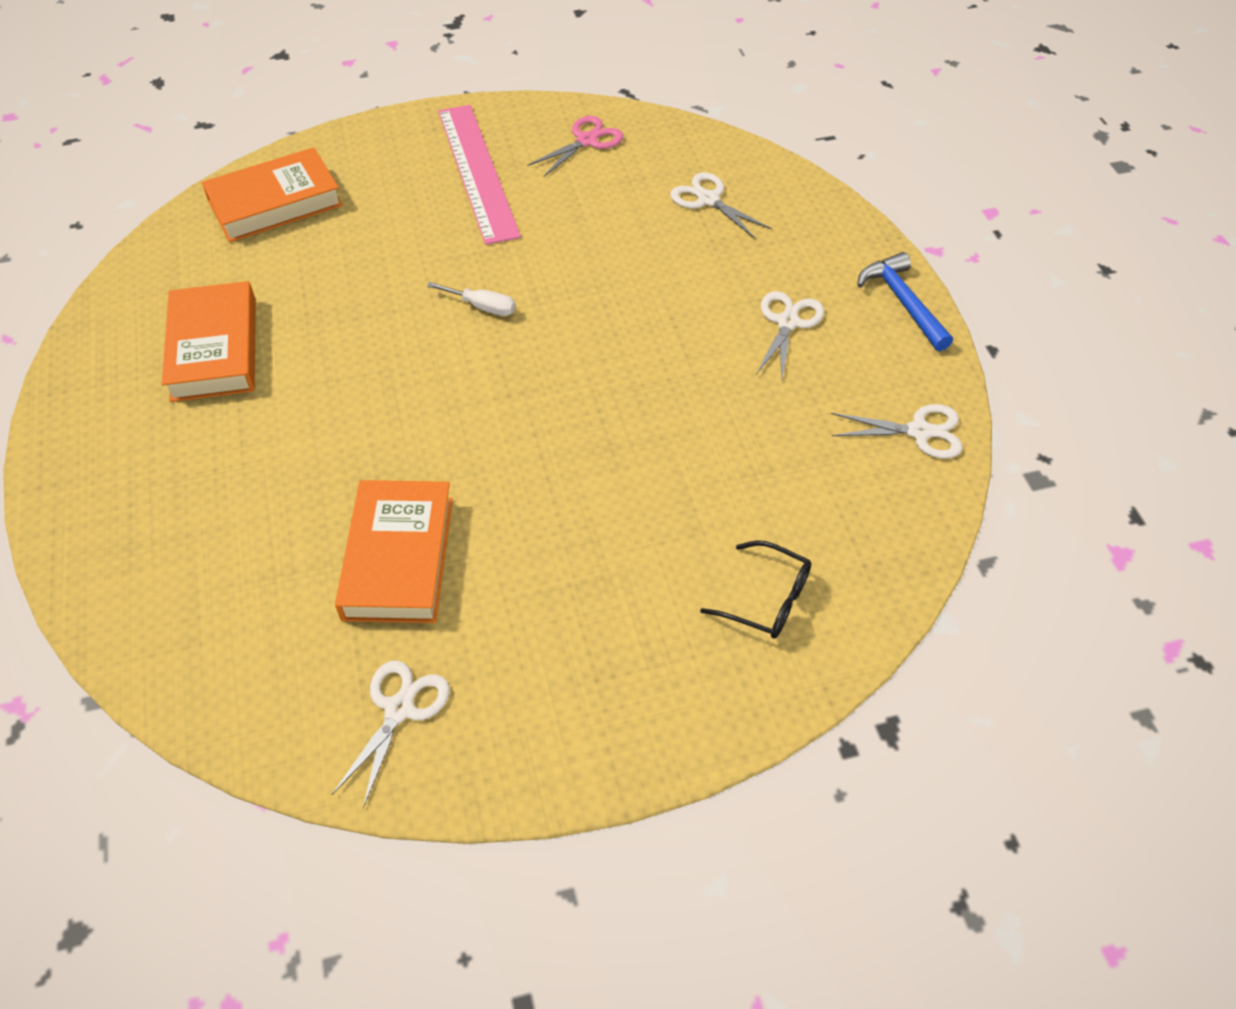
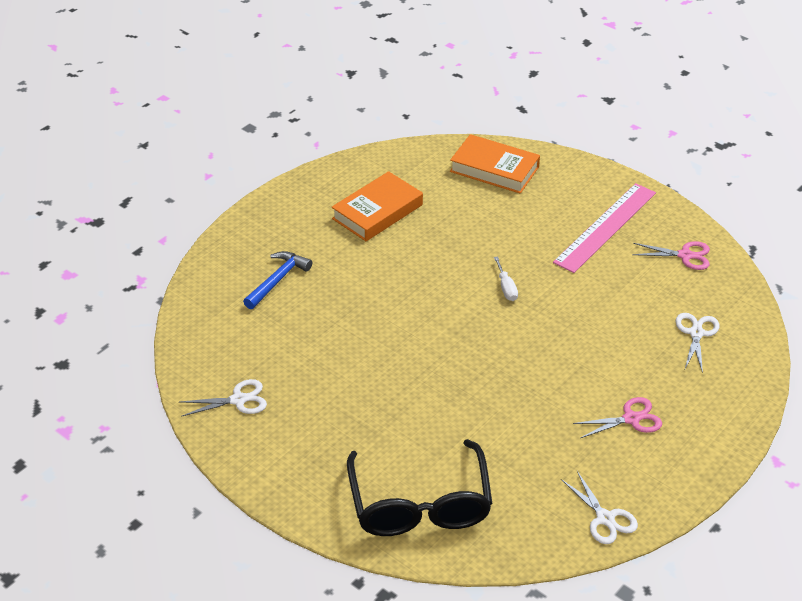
camera: 55 degrees right, 10 degrees down
orange book [335,480,453,623] -> none
black glasses [700,541,812,639] -> black glasses [347,439,492,536], size x2.15
white scissors [756,291,824,380] -> pink scissors [573,397,662,438]
blue hammer [857,252,953,351] -> blue hammer moved to [243,251,312,309]

